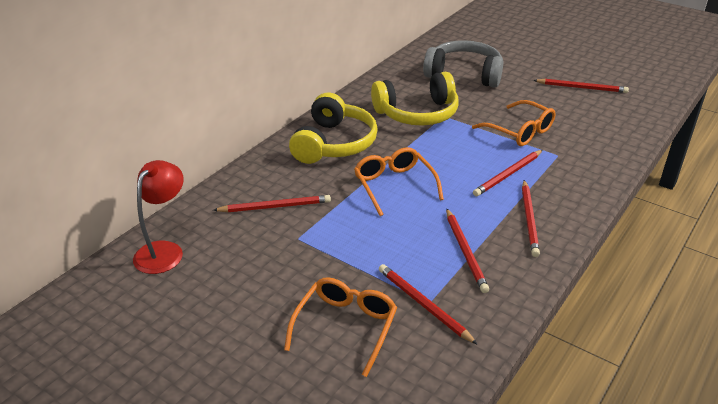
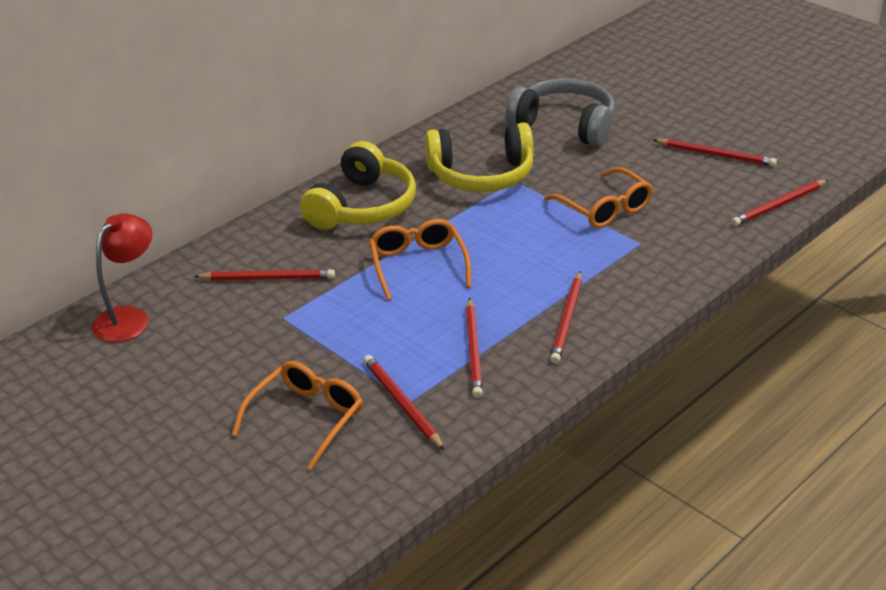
camera: 10 degrees right, 0 degrees up
red pencil [473,150,543,196] -> red pencil moved to [731,180,828,226]

